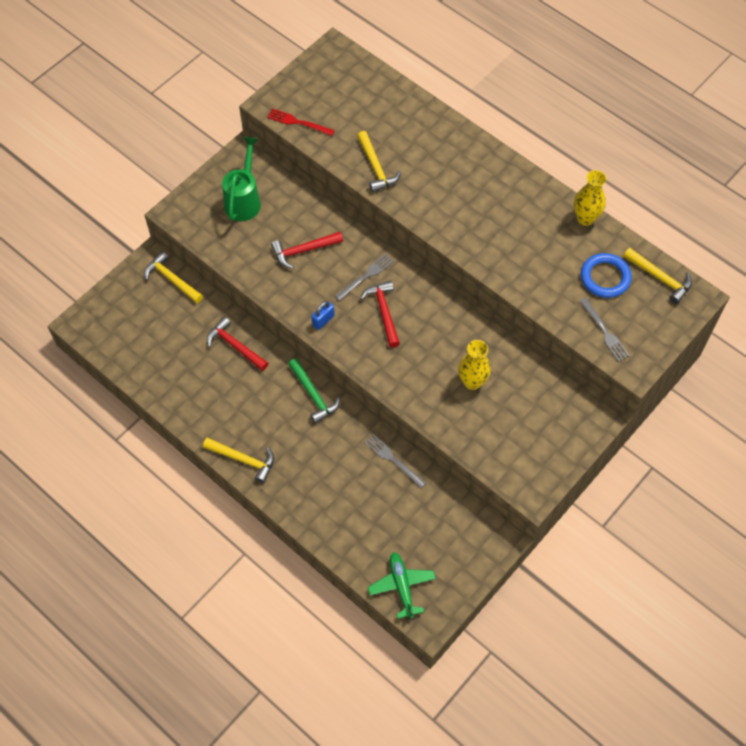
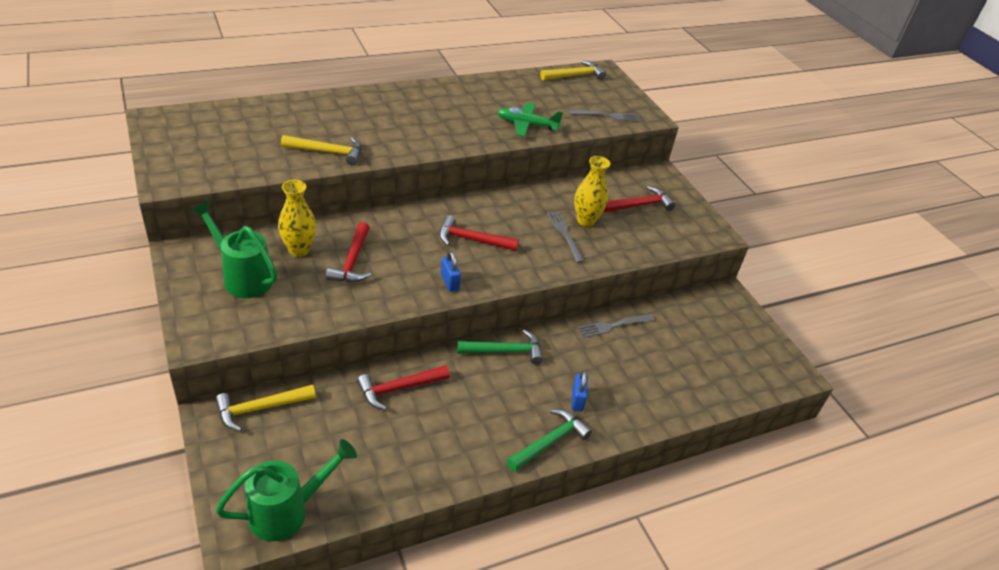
camera: 70 degrees left, 20 degrees down
yellow hammer [203,438,274,483] -> green hammer [507,409,592,472]
red fork [267,109,335,136] -> none
grey fork [335,254,394,301] -> grey fork moved to [547,211,584,263]
green plane [368,552,436,619] -> green plane moved to [497,102,563,137]
yellow vase [574,170,607,226] -> yellow vase moved to [278,180,316,257]
blue ring [581,253,632,298] -> none
none -> green watering can [216,439,357,541]
none -> blue padlock [571,370,588,412]
none -> red hammer [604,186,675,212]

